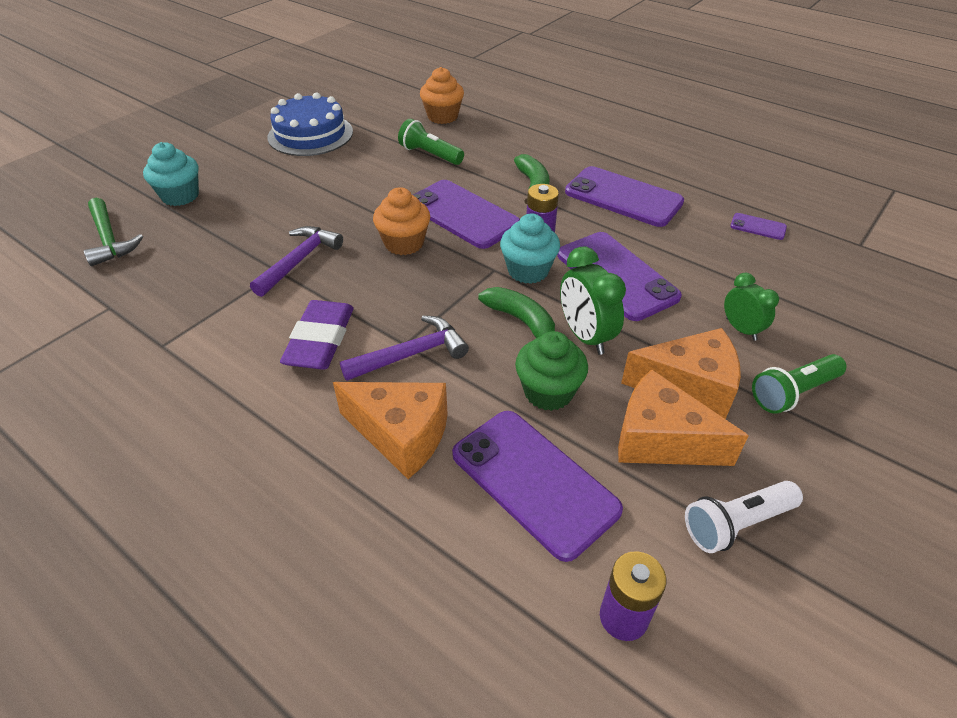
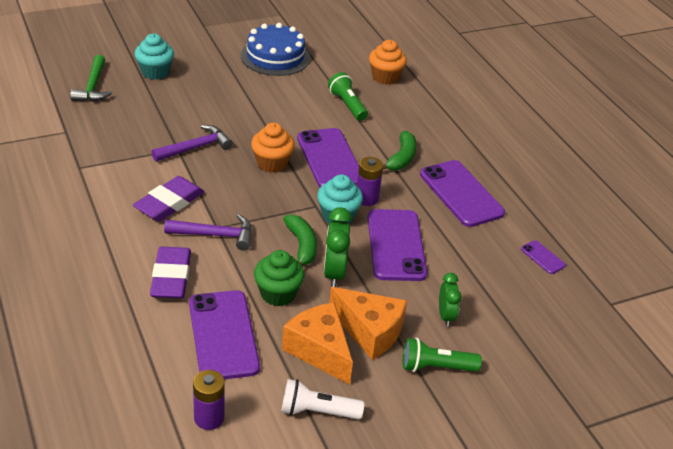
camera: 25 degrees right, 5 degrees down
orange cheese [333,382,448,479] -> purple eraser [150,247,191,299]

